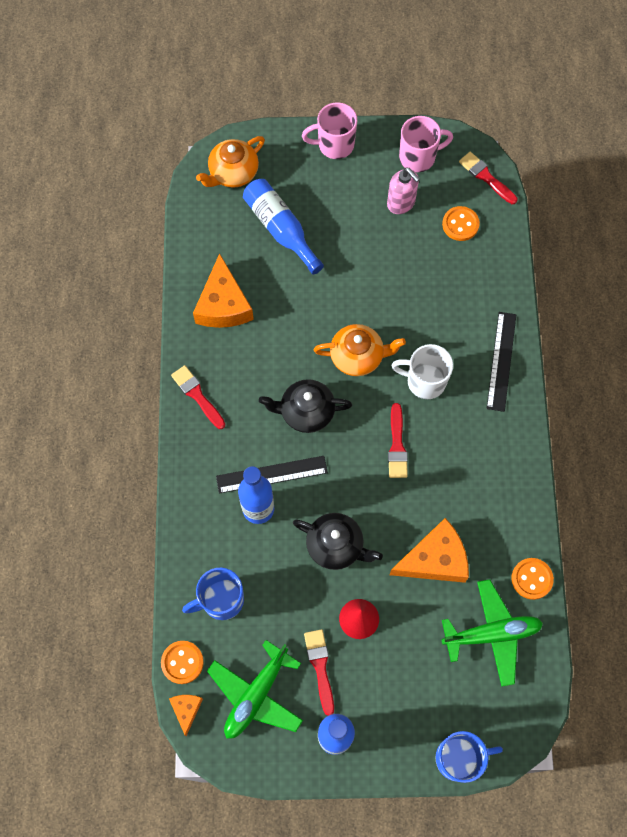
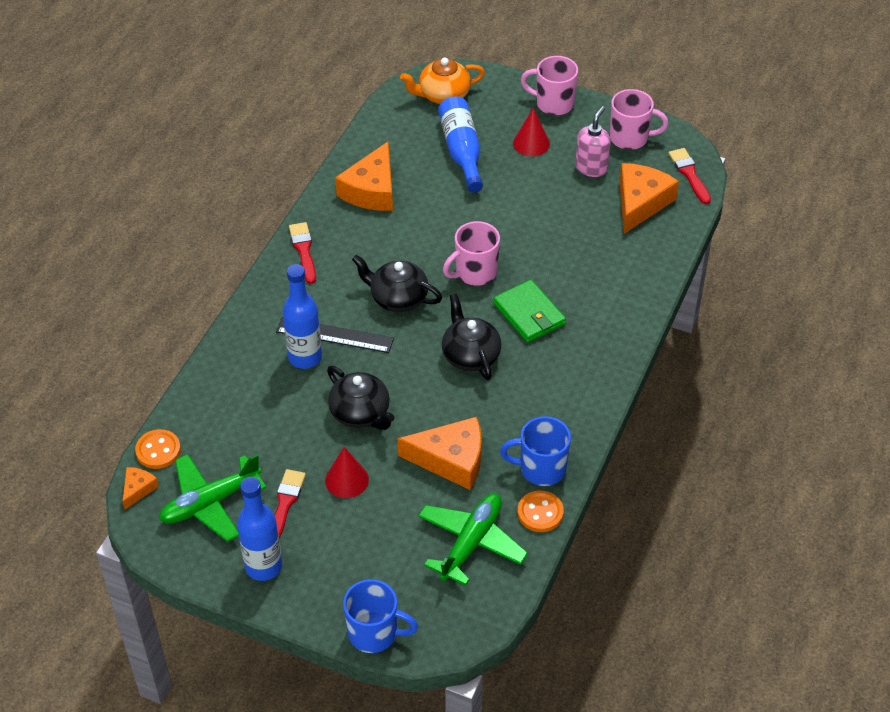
camera: 25 degrees right, 20 degrees down
blue mug [182,568,244,620] -> blue mug moved to [500,416,571,486]
orange teapot [314,324,406,376] -> pink mug [443,221,500,286]
pink soap dispenser [387,168,420,214] -> pink soap dispenser turned 135 degrees counterclockwise [575,106,611,177]
red brush [388,403,408,478] -> black teapot [442,294,501,380]
white mug [391,344,453,399] -> green wallet [493,280,566,343]
green plane [441,580,543,687] -> green plane turned 75 degrees counterclockwise [418,494,528,586]
orange button [442,206,480,241] -> orange cheese [620,163,679,234]
black ruler [486,312,516,412] -> none
none -> red cone [513,108,550,156]

